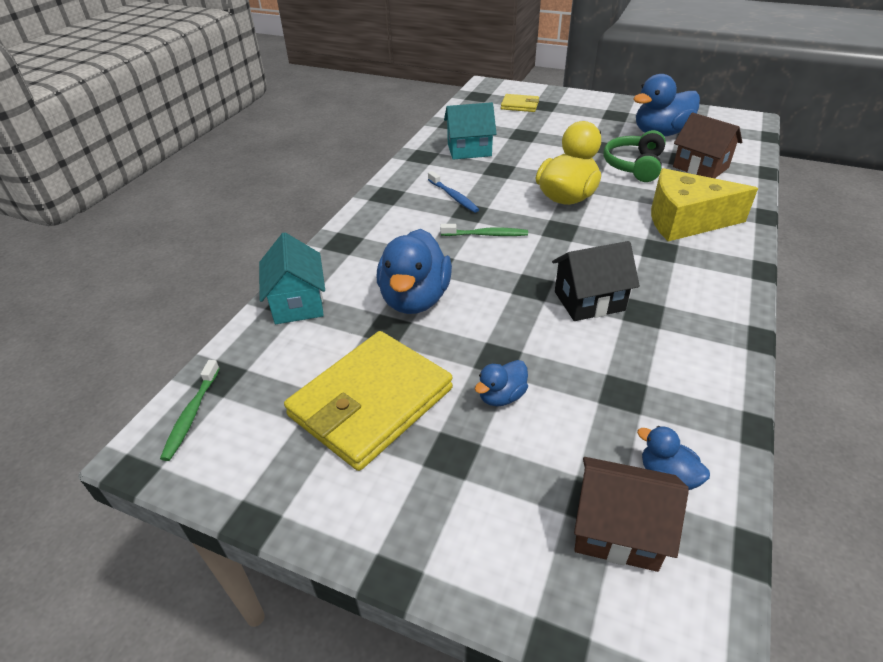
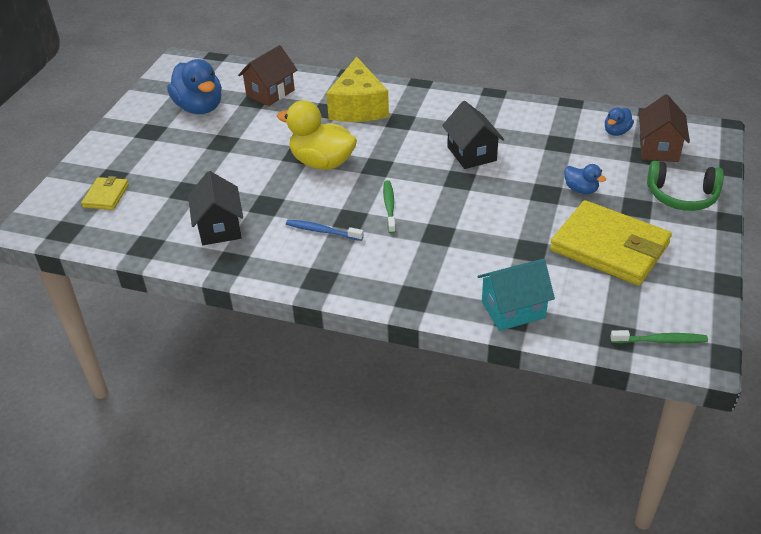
camera: 95 degrees left, 0 degrees up
blue duck [377,229,452,314] -> none
blue toothbrush [428,171,479,213] -> blue toothbrush turned 120 degrees counterclockwise [286,219,364,241]
turquoise house [444,102,496,160] -> black house [188,171,243,245]
green headphones [604,130,666,182] -> green headphones moved to [647,161,724,211]

